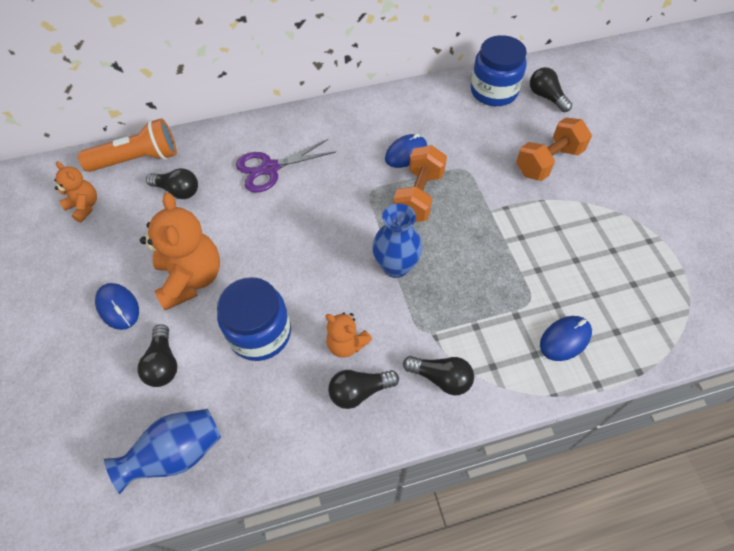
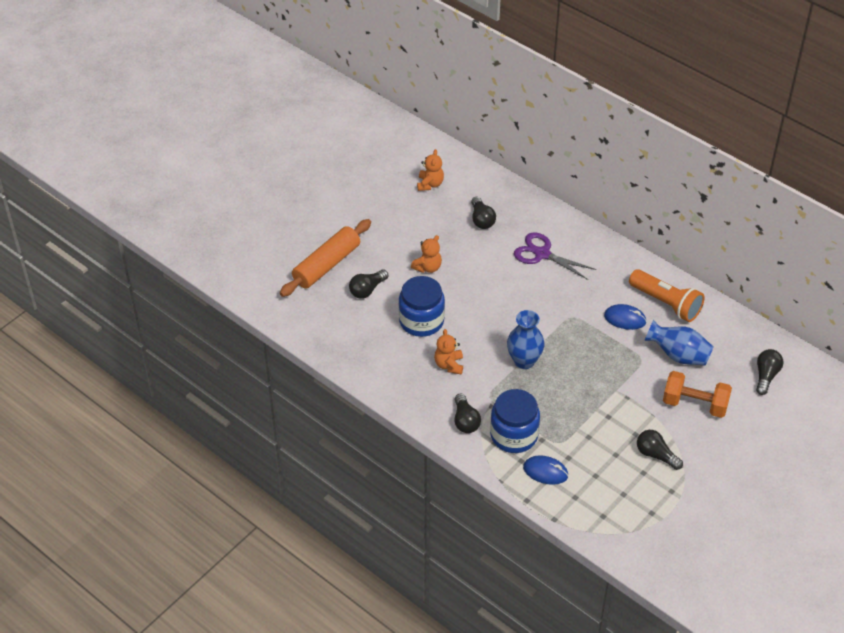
camera: 55 degrees right, 10 degrees down
orange flashlight [78,118,177,172] -> orange flashlight moved to [629,269,705,322]
blue mouse [95,283,139,330] -> none
blue vase [104,409,221,494] -> blue vase moved to [644,320,714,366]
orange teddy bear [140,192,220,310] -> orange teddy bear [411,235,442,273], size x0.55
black light bulb [328,370,399,409] -> black light bulb moved to [637,430,683,470]
orange dumbbell [393,145,447,222] -> none
blue jar [471,35,527,106] -> blue jar moved to [490,389,540,453]
none -> orange rolling pin [280,219,371,297]

